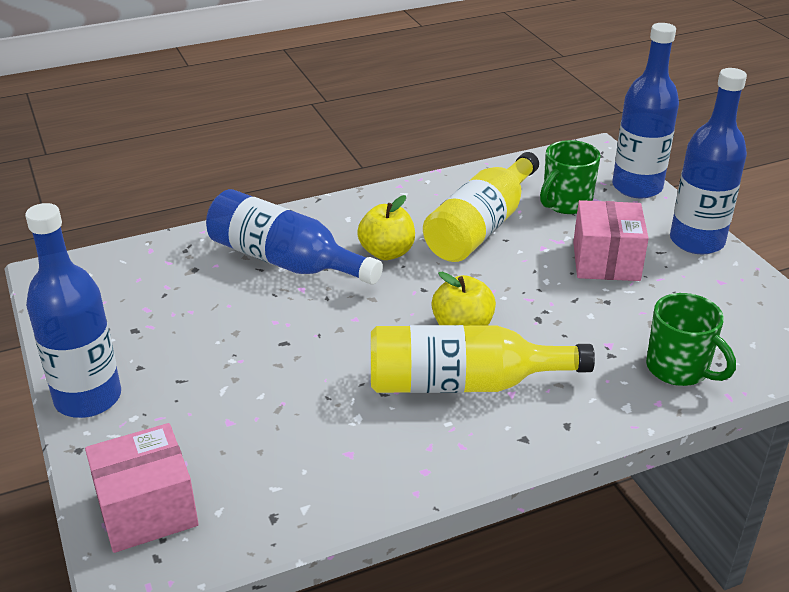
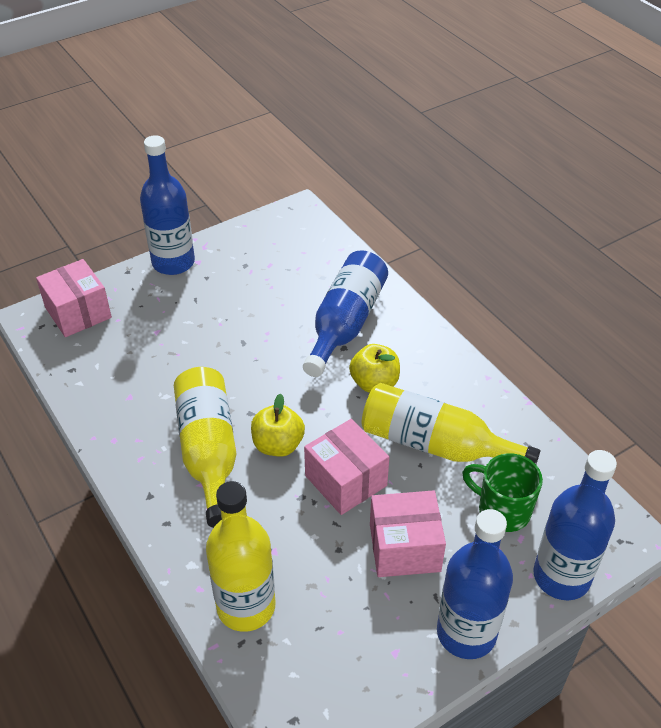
camera: 80 degrees right, 10 degrees up
green mug [646,293,736,386] -> yellow bottle [206,481,276,632]
none -> pink box [304,419,389,515]

